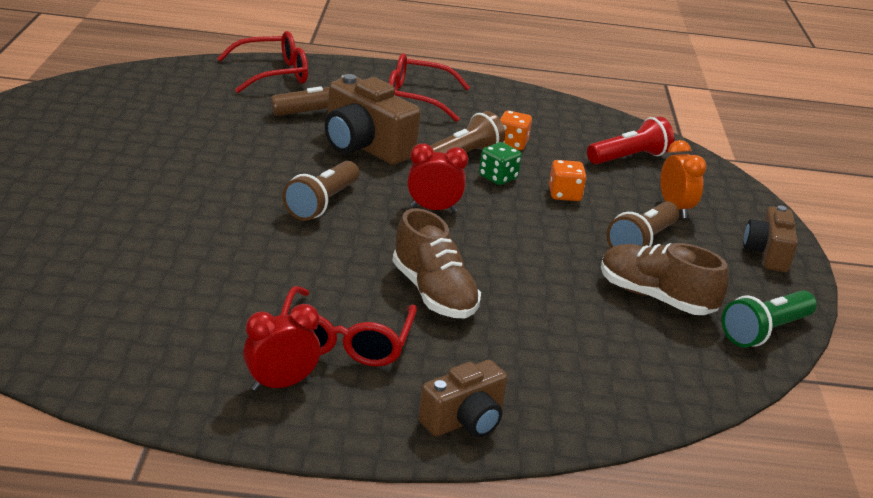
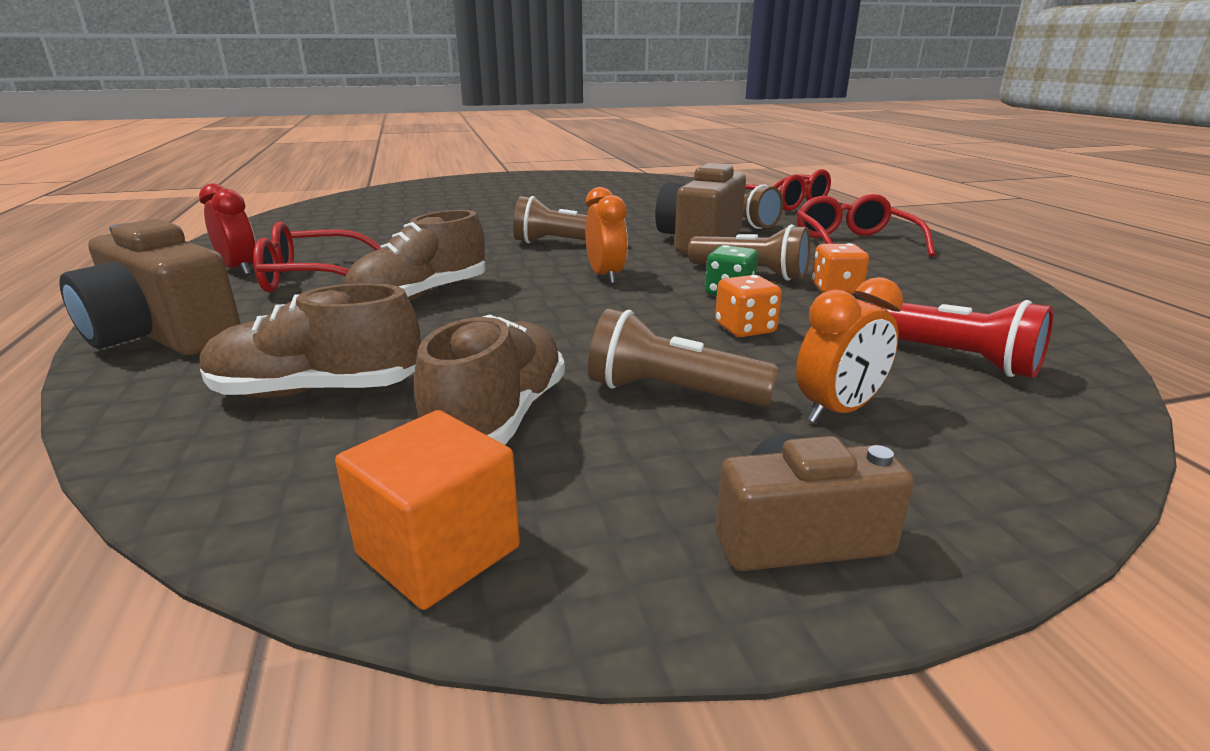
camera: 75 degrees right, 5 degrees down
red clock [407,143,468,212] -> orange clock [585,187,628,284]
brown camera [418,360,507,437] -> brown camera [59,219,241,355], size x1.62
green flashlight [722,290,817,347] -> orange cube [335,410,520,610]
none -> brown shoe [200,283,421,398]

